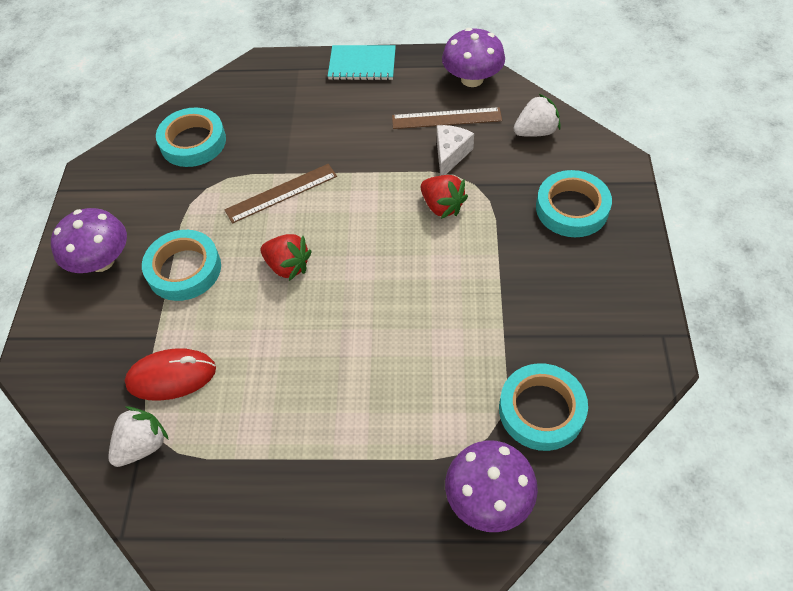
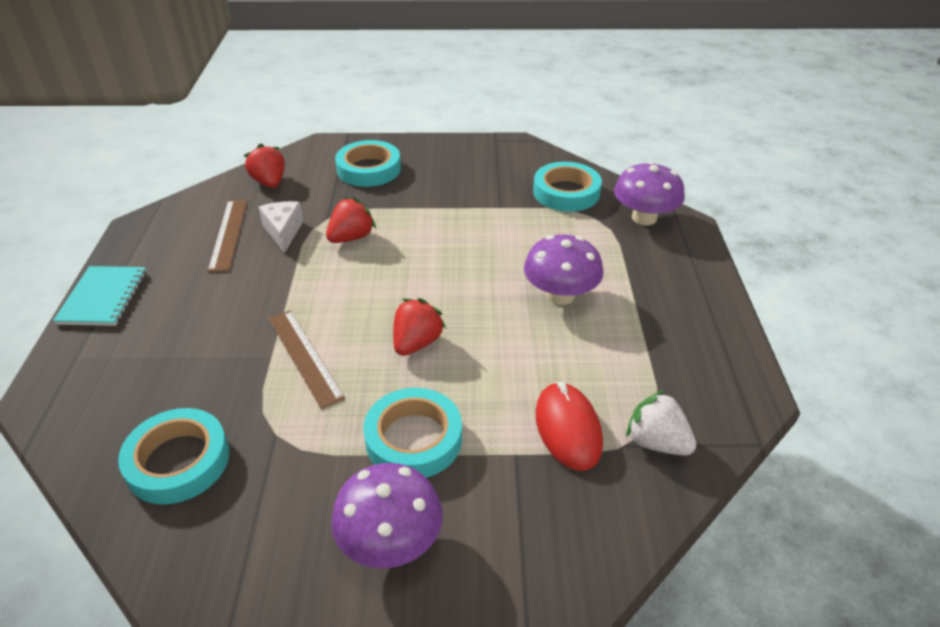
camera: 95 degrees left, 15 degrees down
white cheese [437,125,474,176] -> white cheese turned 60 degrees clockwise [259,201,303,253]
purple mushroom [442,28,505,87] -> purple mushroom moved to [524,235,603,305]
white strawberry [513,94,561,137] -> red strawberry [244,143,285,188]

